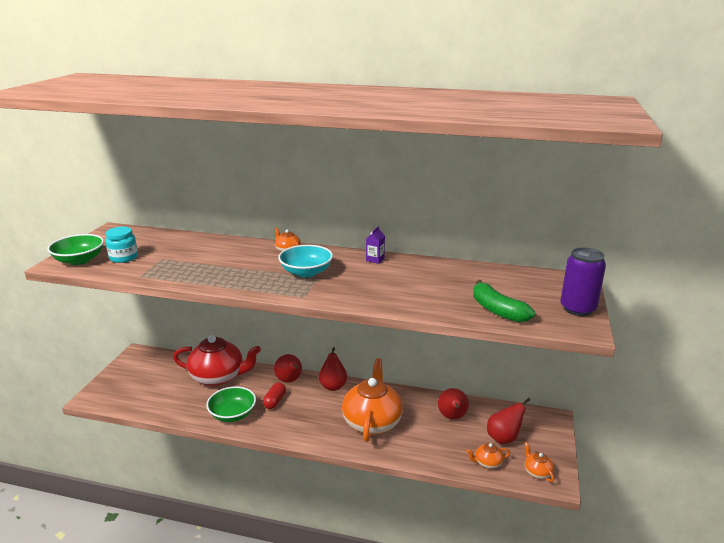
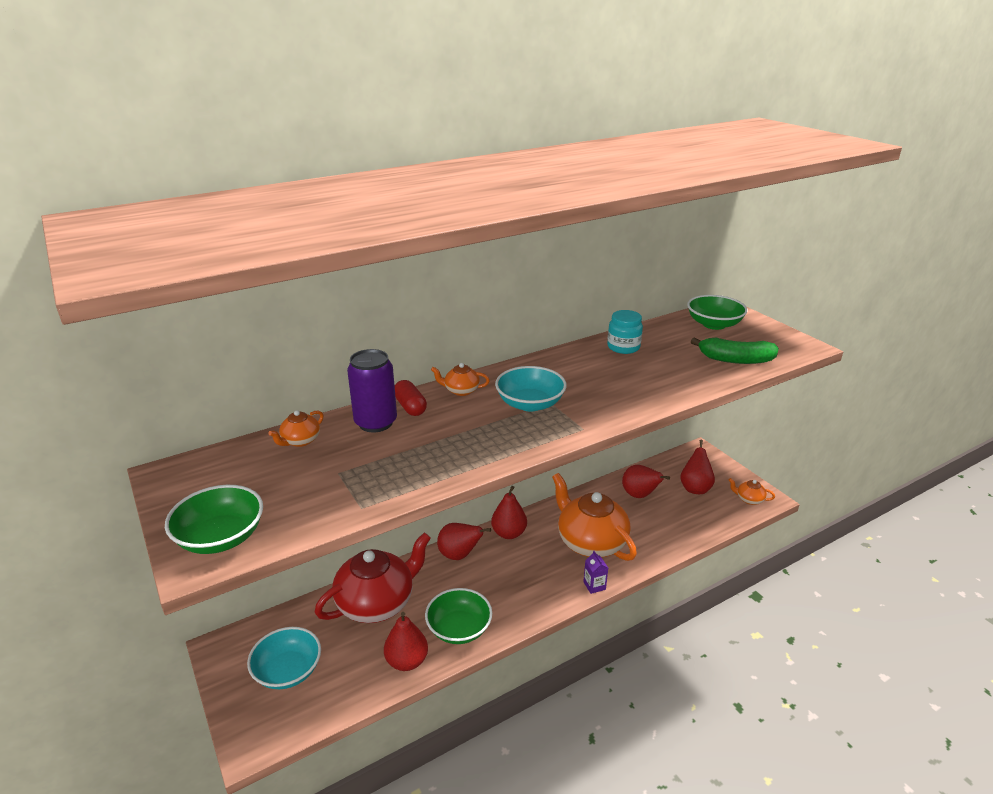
camera: 45 degrees left, 5 degrees up
turquoise jar [106,227,138,263] -> turquoise jar moved to [607,310,643,354]
red capsule [263,382,286,409] -> red capsule moved to [395,380,427,416]
purple carton [366,226,385,264] -> purple carton moved to [583,551,608,594]
orange teapot [466,443,510,469] -> orange teapot moved to [268,410,324,447]
purple can [560,247,606,316] -> purple can moved to [347,349,397,432]
none -> turquoise bowl [247,627,321,689]
none -> red pear [384,612,428,671]
none -> green bowl [687,295,748,330]

